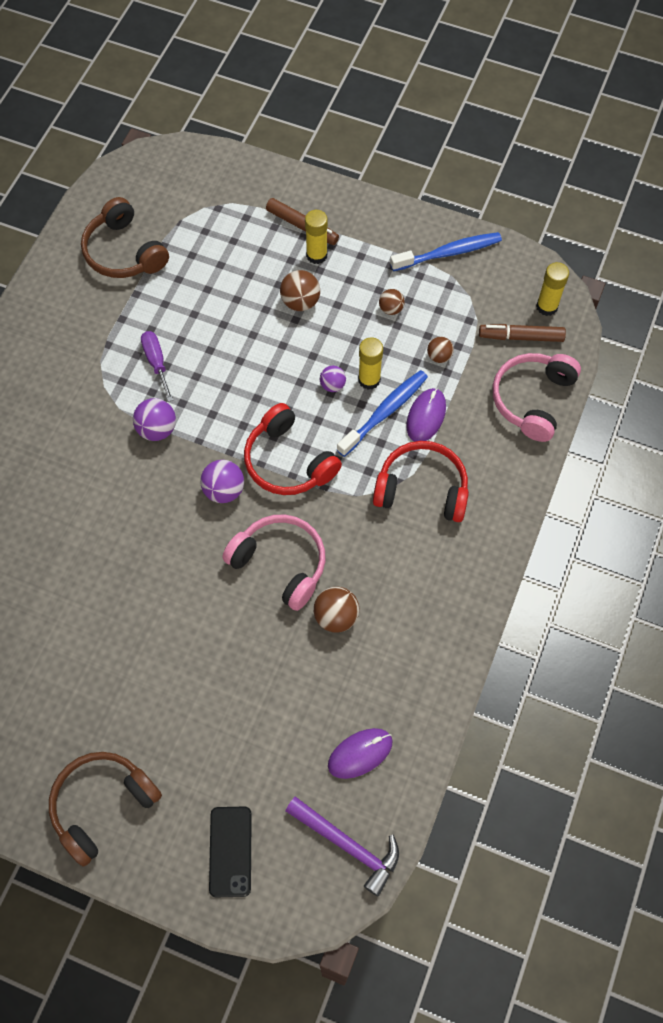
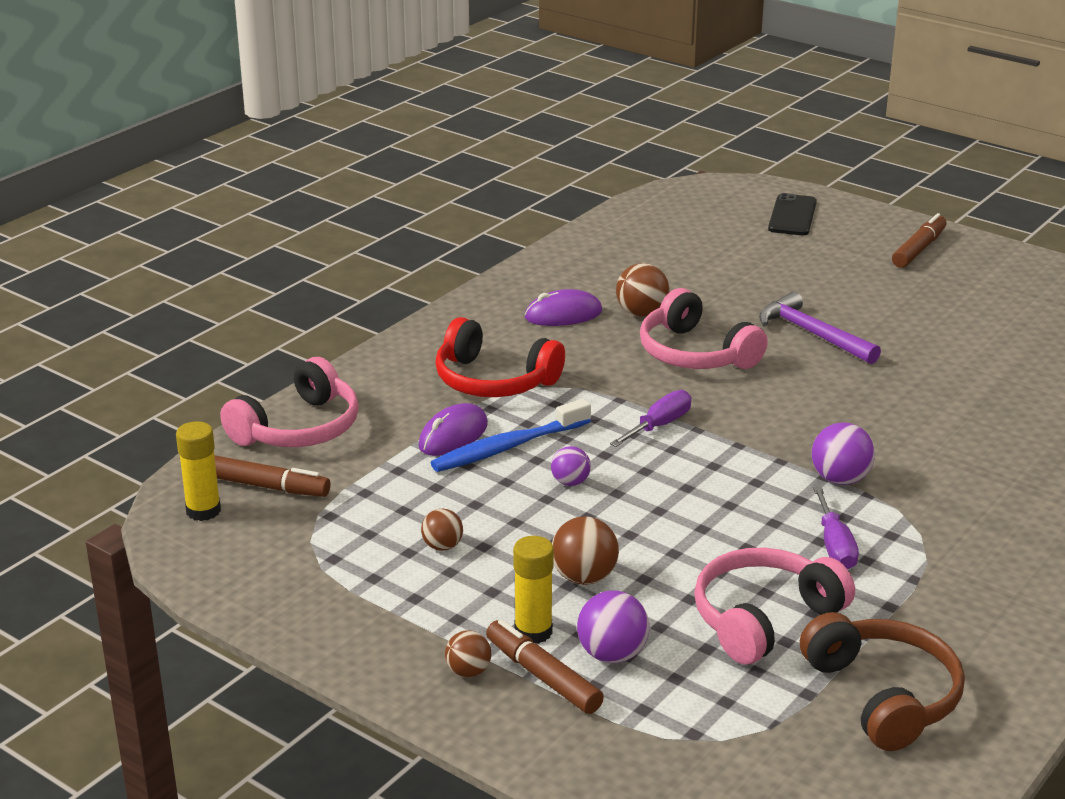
camera: 165 degrees left, 35 degrees down
brown headphones [49,752,162,867] -> brown marker [892,213,947,268]
purple ball [200,460,244,503] -> purple ball moved to [577,590,649,663]
red headphones [244,403,342,495] -> purple screwdriver [610,390,691,447]
purple hammer [285,796,399,896] -> purple hammer moved to [759,292,881,364]
purple mouse [328,728,393,779] -> purple mouse moved to [524,289,602,326]
yellow glue stick [358,337,383,390] -> none
blue toothbrush [390,232,502,271] -> none
brown ball [427,337,454,363] -> brown ball moved to [445,630,491,677]
none -> pink headphones [694,548,855,664]

